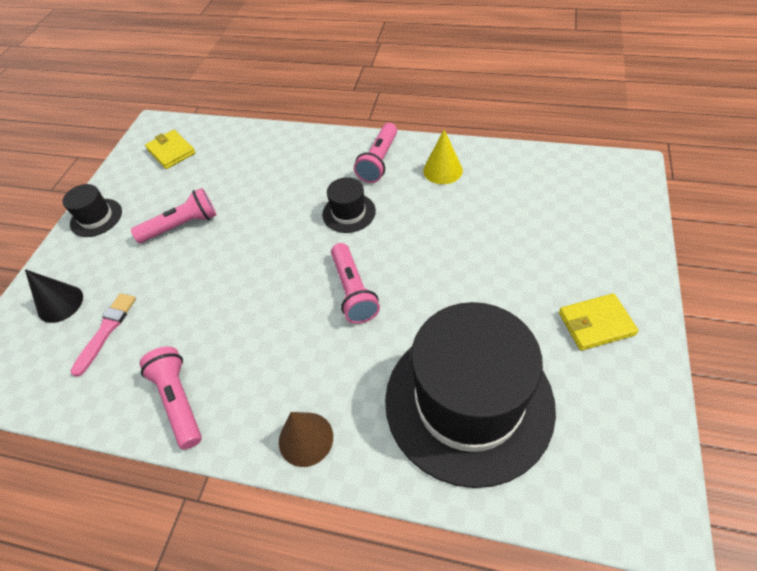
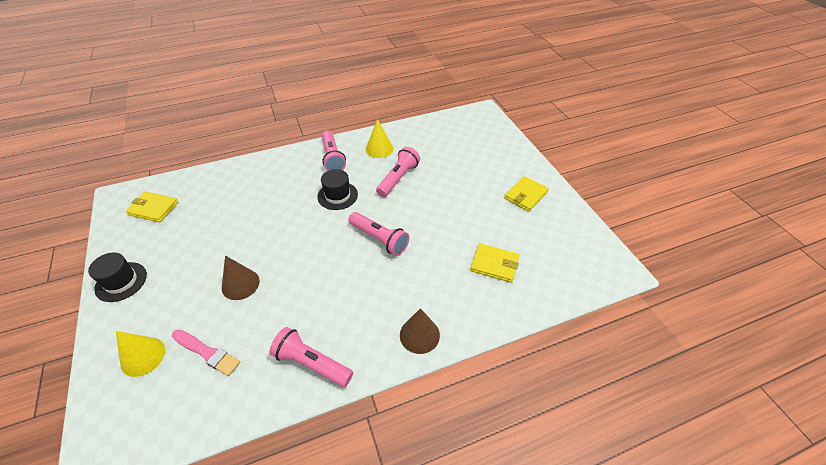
camera: 40 degrees left, 5 degrees down
black cone [25,269,83,323] -> yellow cone [116,331,165,377]
pink brush [71,293,136,377] -> pink brush turned 135 degrees clockwise [172,329,240,376]
pink flashlight [131,188,217,243] -> pink flashlight moved to [376,147,420,197]
black hat [385,302,556,488] -> yellow wallet [470,243,519,283]
none -> brown cone [222,255,260,300]

